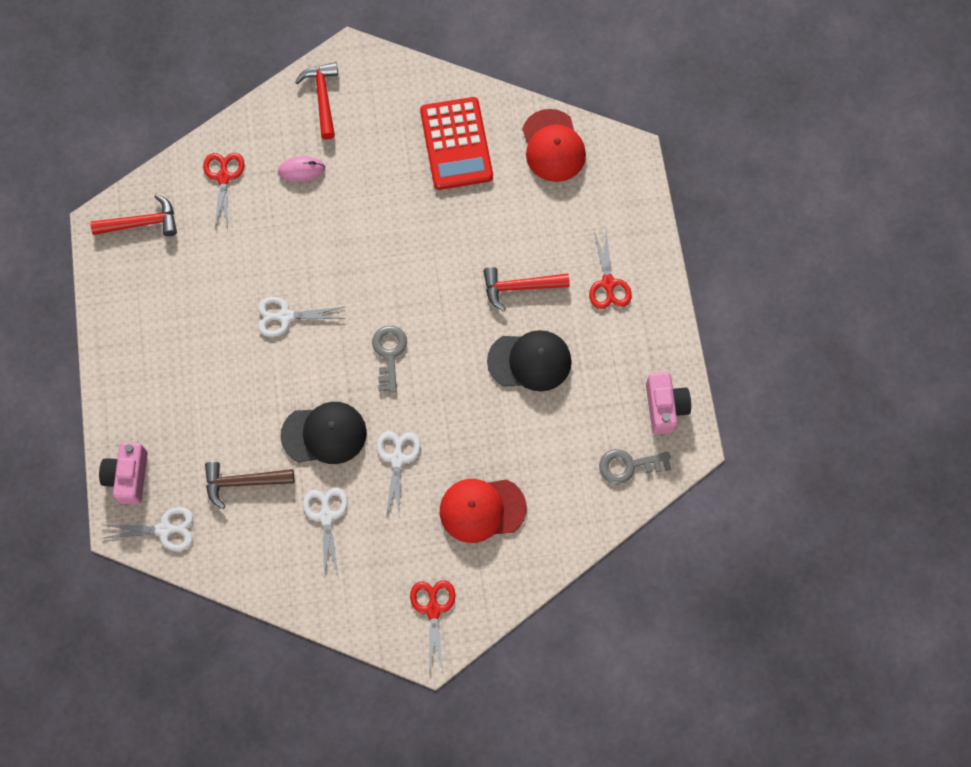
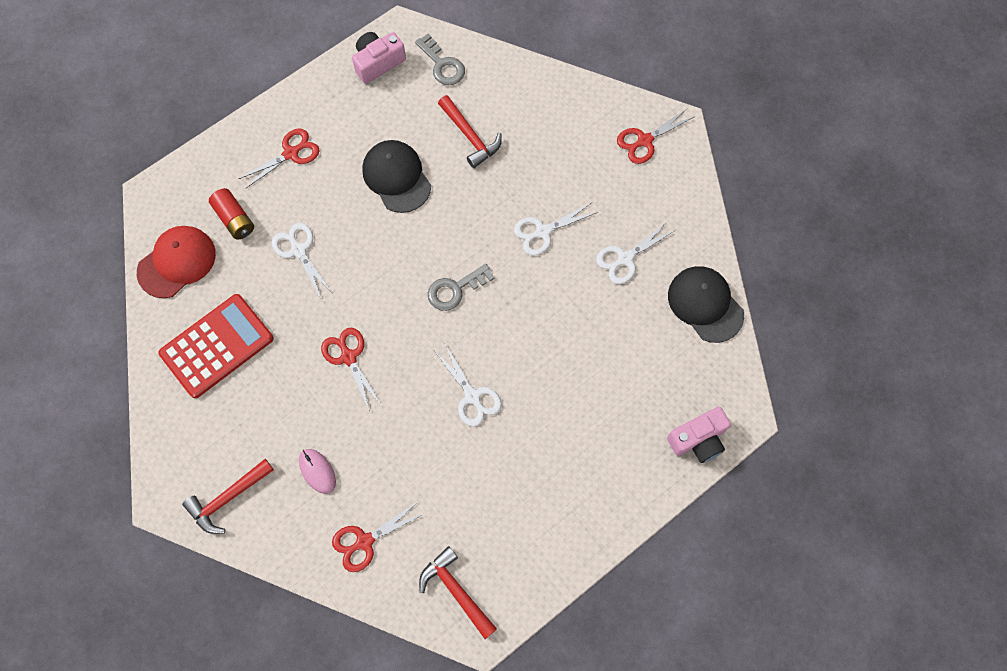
camera: 120 degrees left, 0 degrees up
white scissors [104,507,193,551] -> white scissors moved to [272,223,332,299]
brown hammer [205,462,294,509] -> none
black cap [280,402,367,464] -> black cap moved to [668,266,744,343]
red cap [440,479,526,543] -> none
red hammer [483,267,570,311] -> red hammer moved to [438,95,502,168]
none -> red battery [209,188,254,240]
none -> red scissors [321,328,382,411]

